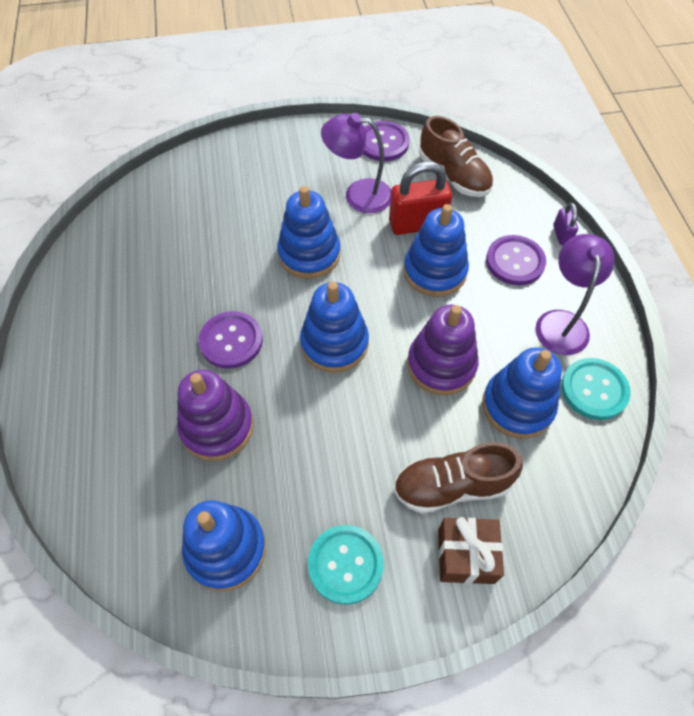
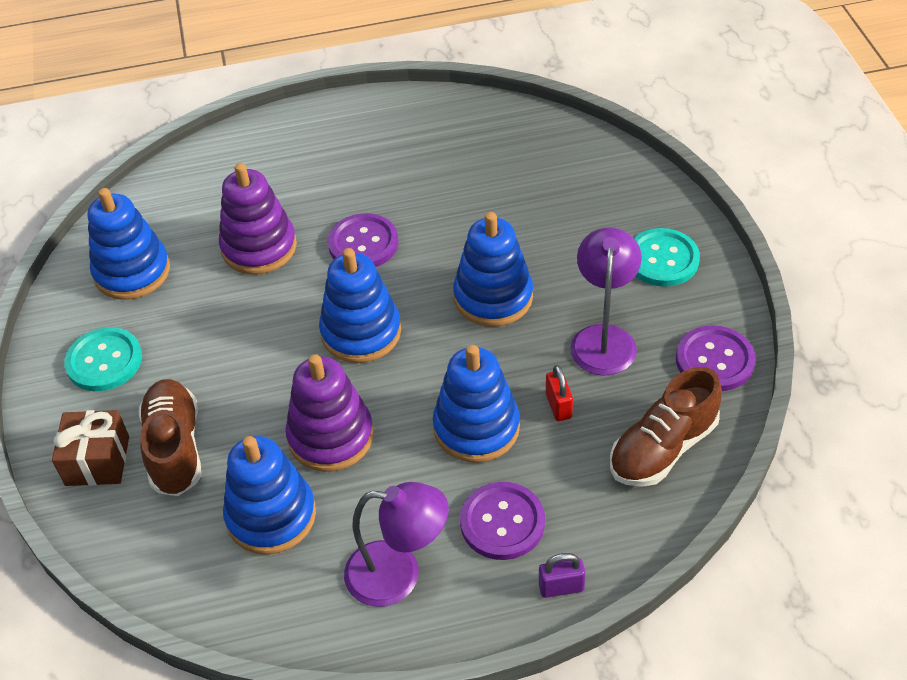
camera: 90 degrees right, 10 degrees down
red padlock [389,161,452,235] -> red padlock [546,365,573,421], size x0.50
turquoise button [561,358,631,420] -> turquoise button moved to [634,228,700,287]

